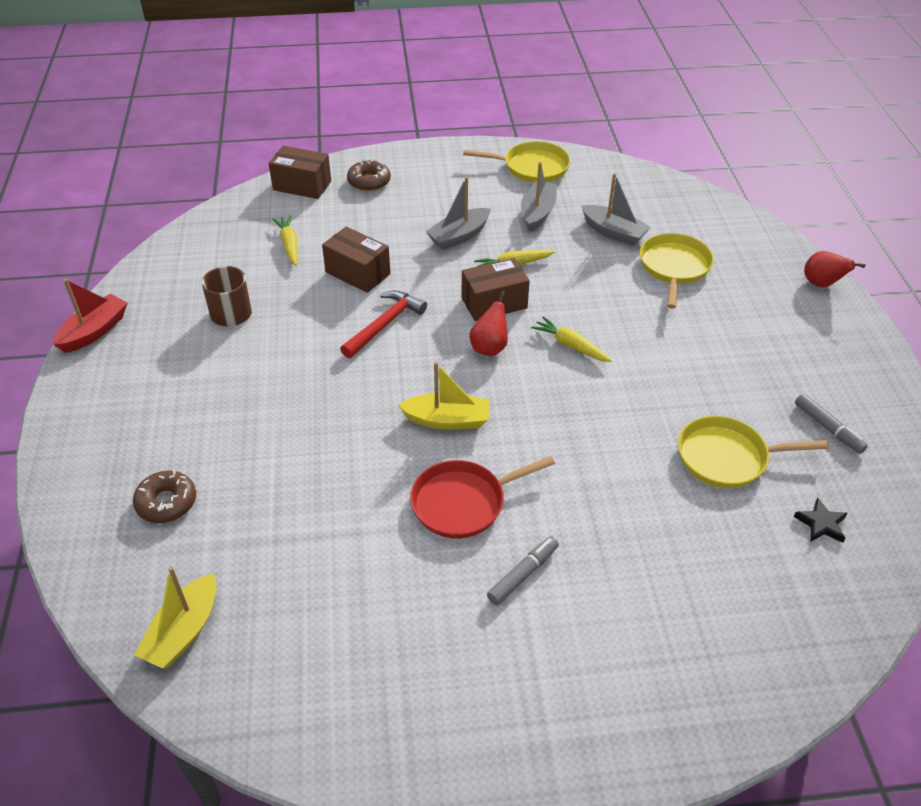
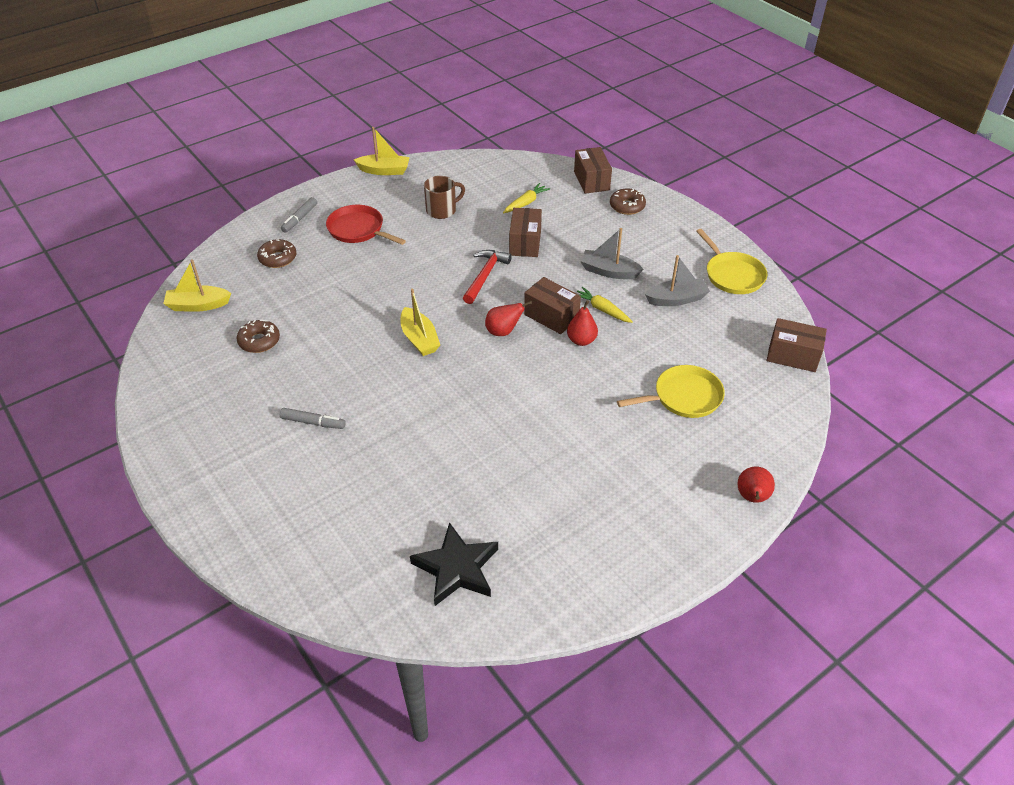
camera: 60 degrees right, 0 degrees up
red boat [53,279,128,353] -> yellow boat [354,127,410,175]
red hammer [340,291,427,358] -> red hammer turned 75 degrees counterclockwise [463,250,512,304]
red pan [410,456,555,539] -> red pan moved to [326,205,406,245]
yellow carrot [531,316,612,362] -> none
grey boat [582,173,651,246] -> none
yellow pan [678,416,828,488] -> none
black star [794,497,848,543] -> black star [410,522,498,606], size x2.05
grey marker [795,394,868,454] -> grey marker moved to [281,197,317,233]
none -> brown donut [237,320,280,353]
none -> red pear [567,300,598,346]
none -> brown box [767,318,827,372]

